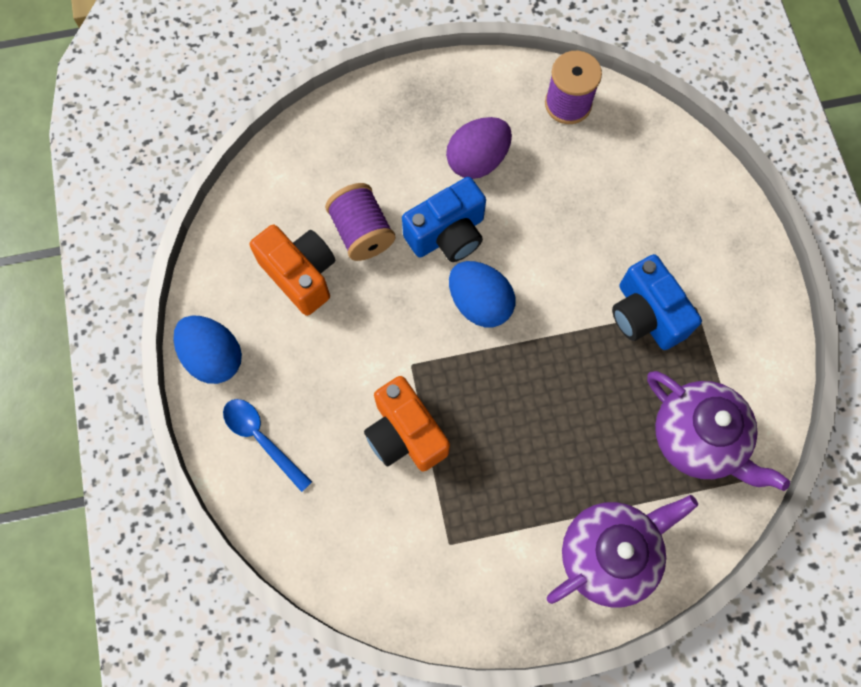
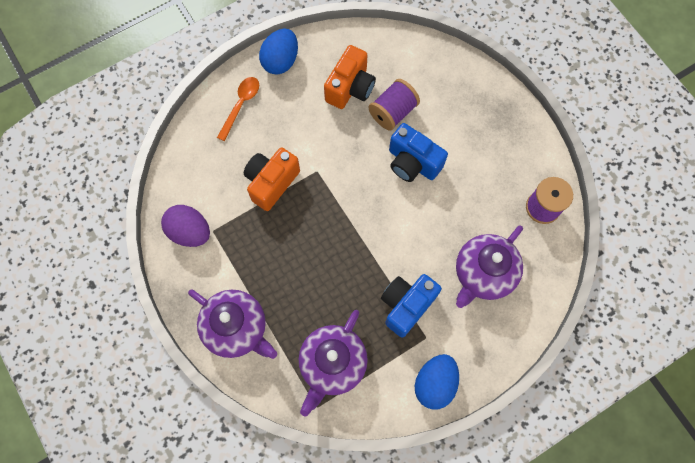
camera: 70 degrees right, 0 degrees up
blue spoon [223,399,312,492] -> orange spoon [217,77,259,141]
purple egg [446,117,512,179] -> purple egg moved to [161,205,210,247]
blue egg [449,261,515,327] -> blue egg moved to [415,354,459,410]
none -> purple teapot [456,226,523,308]

